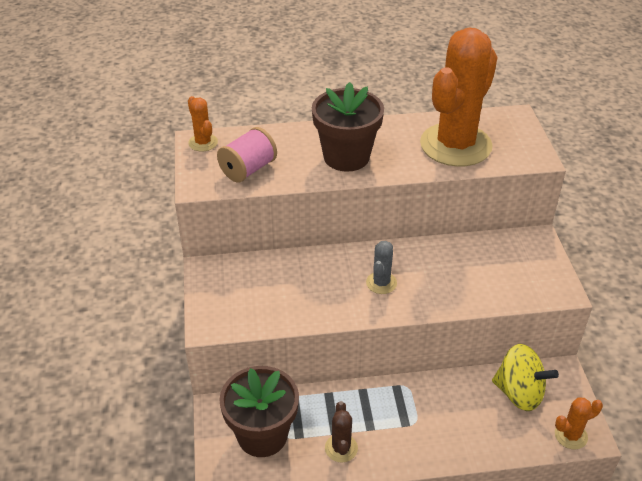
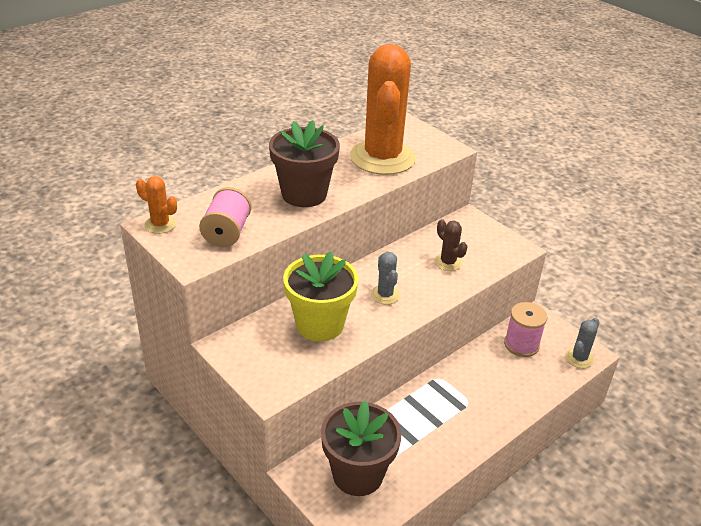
camera: 35 degrees left, 5 degrees down
brown cactus [325,401,358,463] -> brown cactus moved to [434,219,468,271]
yellow spinning top [492,344,559,411] -> pink spool [504,302,547,357]
orange cactus [555,397,603,450] -> grey cactus [565,318,600,368]
none -> yellow flower pot [283,252,359,341]

